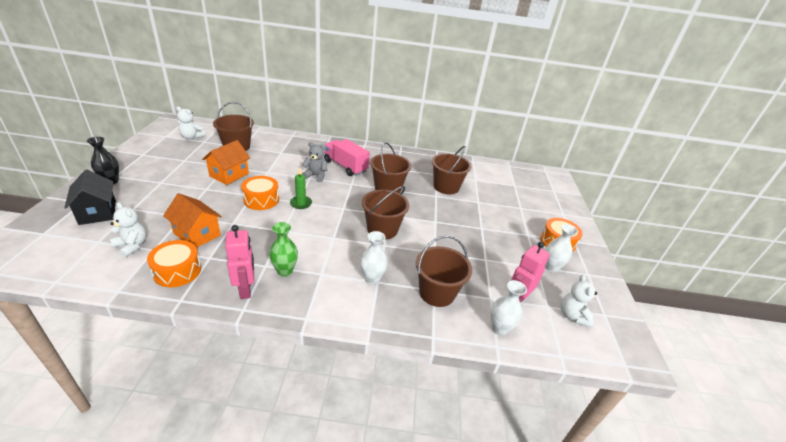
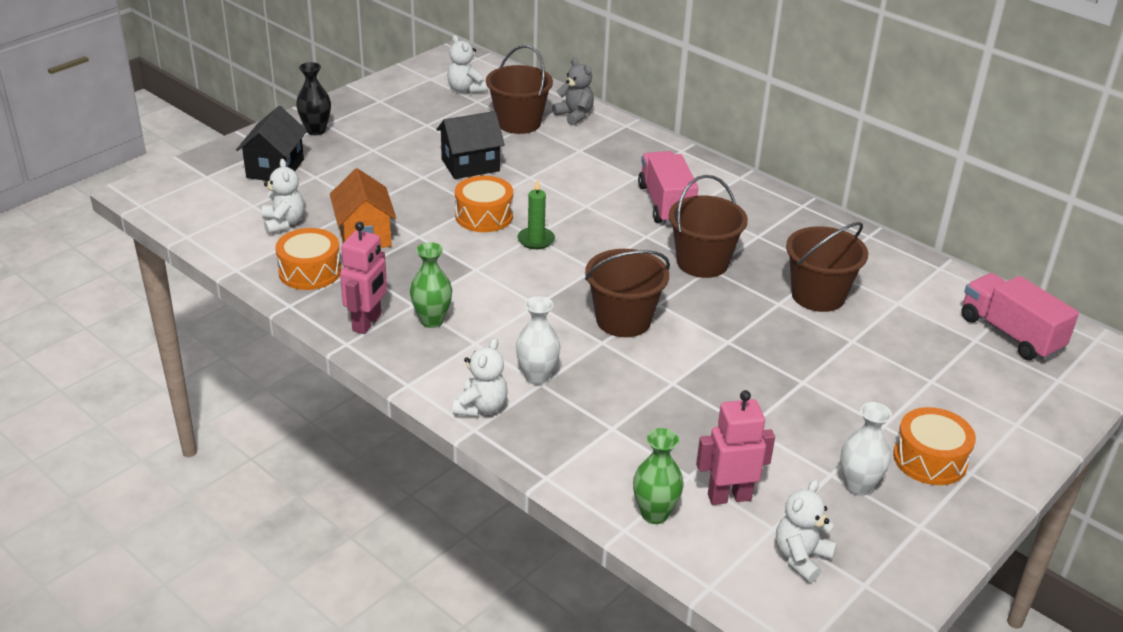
camera: 40 degrees right, 0 degrees up
orange house [202,140,250,185] -> black house [436,111,505,179]
grey teddy bear [302,142,327,182] -> grey teddy bear moved to [552,58,594,125]
brown bucket [416,236,472,307] -> none
white vase [491,280,527,335] -> green vase [633,428,684,524]
none -> white teddy bear [453,338,508,417]
none -> pink truck [961,273,1079,360]

